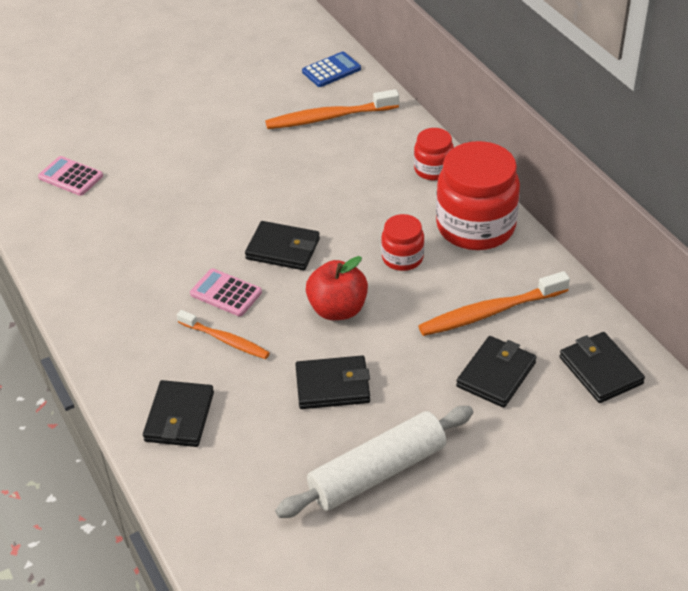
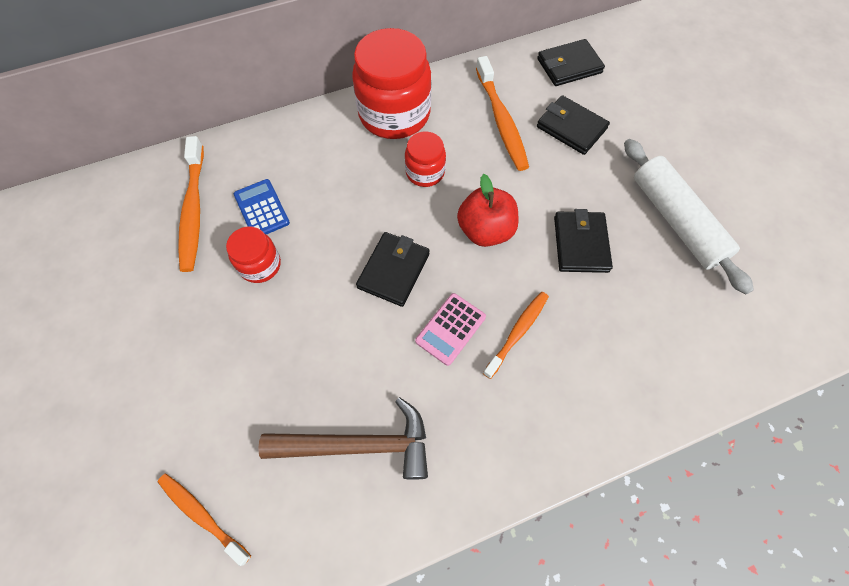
camera: 85 degrees left, 20 degrees up
pink calculator [38,156,103,196] -> orange toothbrush [158,473,251,566]
black wallet [143,380,214,447] -> none
blue calculator [302,52,361,87] -> blue calculator moved to [234,179,290,234]
red jar [414,128,454,180] -> red jar moved to [226,227,281,283]
none -> brown hammer [258,397,428,480]

